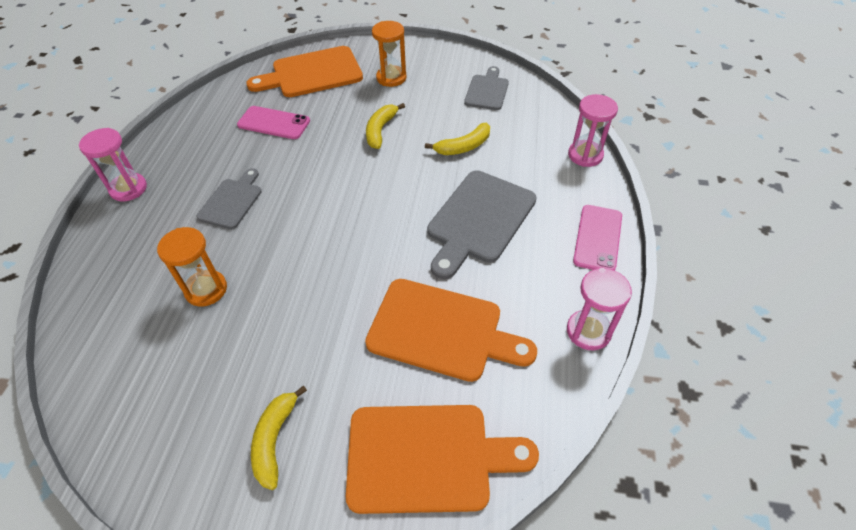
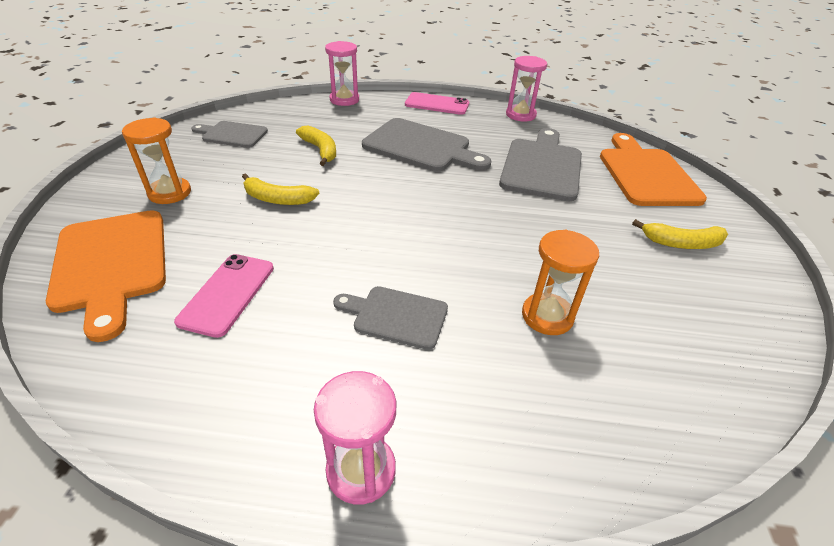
camera: 95 degrees left, 10 degrees down
orange cutting board [365,279,537,382] -> grey cutting board [499,128,582,201]

